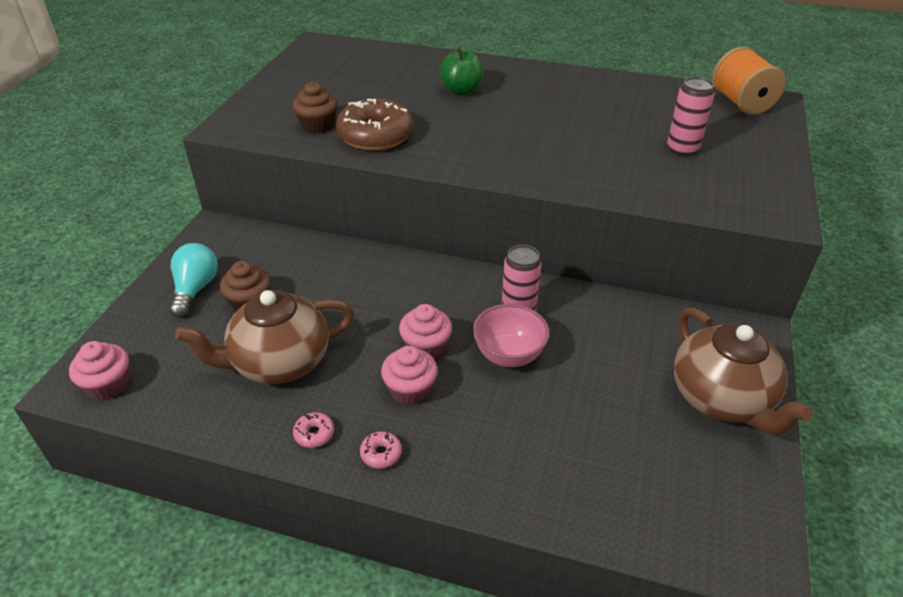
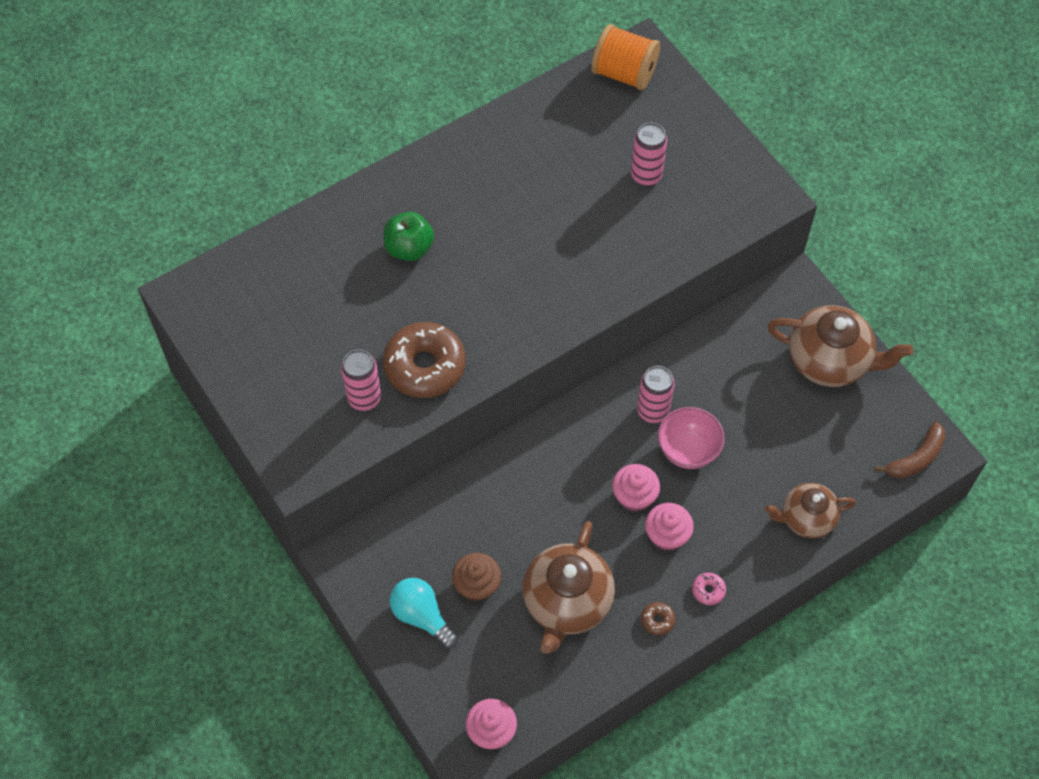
camera: 50 degrees left, 20 degrees up
brown cupcake [293,82,338,134] -> pink can [341,350,381,411]
pink donut [293,412,334,448] -> brown donut [641,602,675,635]
none -> brown teapot [765,483,856,538]
none -> brown banana [874,422,946,479]

